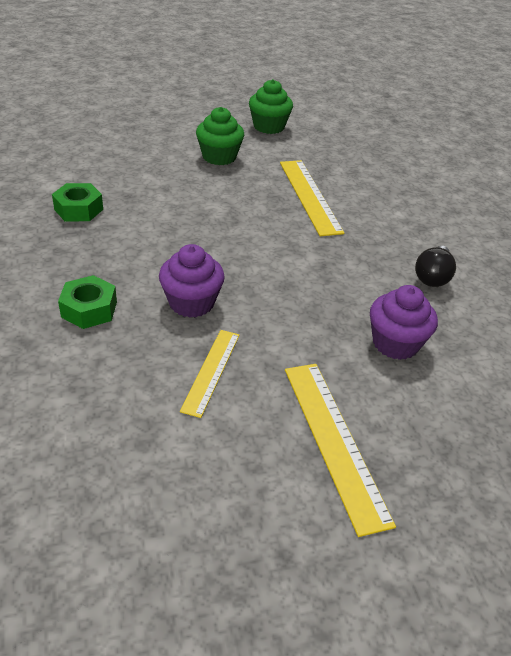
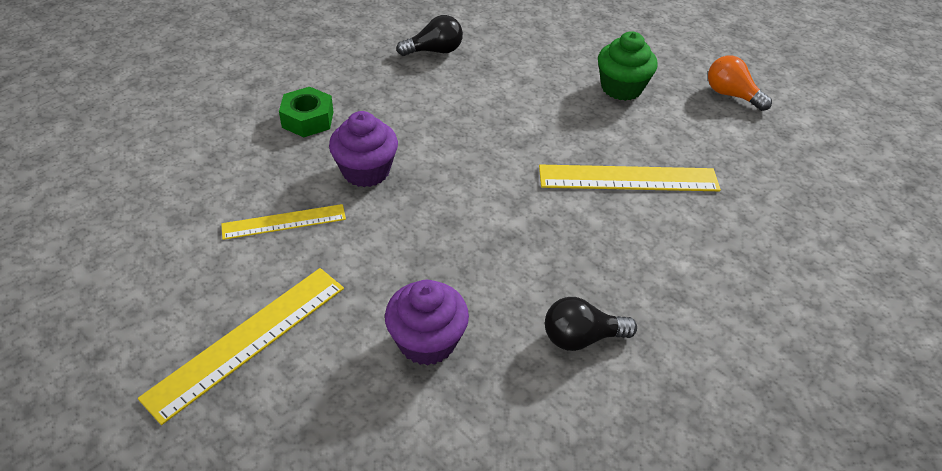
camera: 60 degrees right, 5 degrees up
green nut [52,183,103,221] -> black light bulb [396,15,463,56]
green cupcake [249,79,293,134] -> orange light bulb [708,55,772,111]
yellow ruler [280,160,344,236] -> yellow ruler turned 45 degrees clockwise [539,165,721,191]

